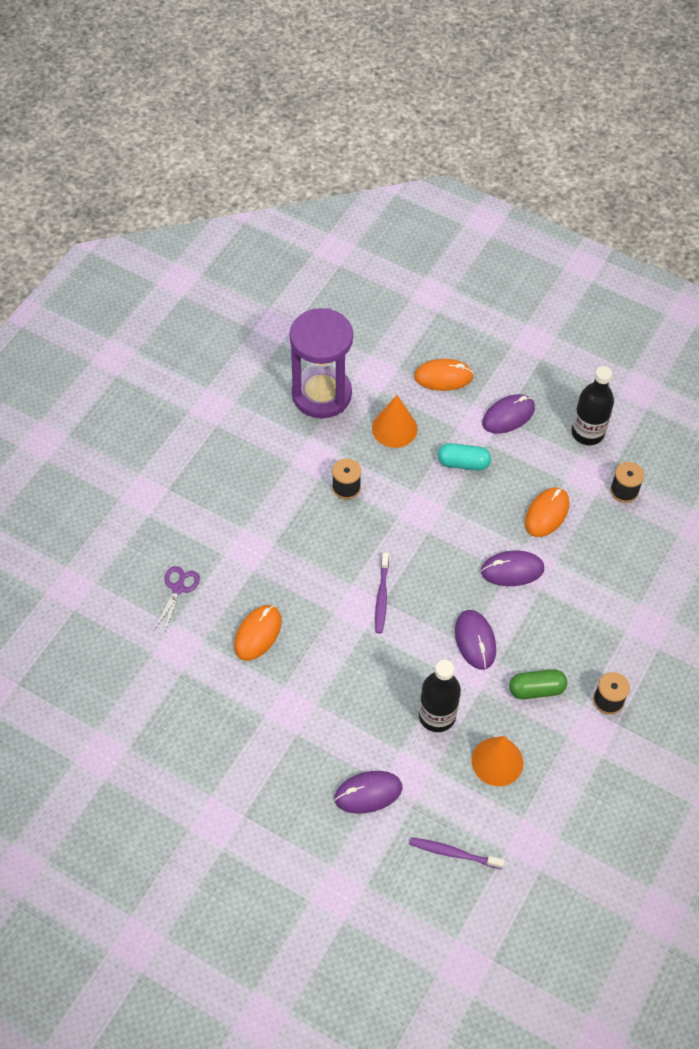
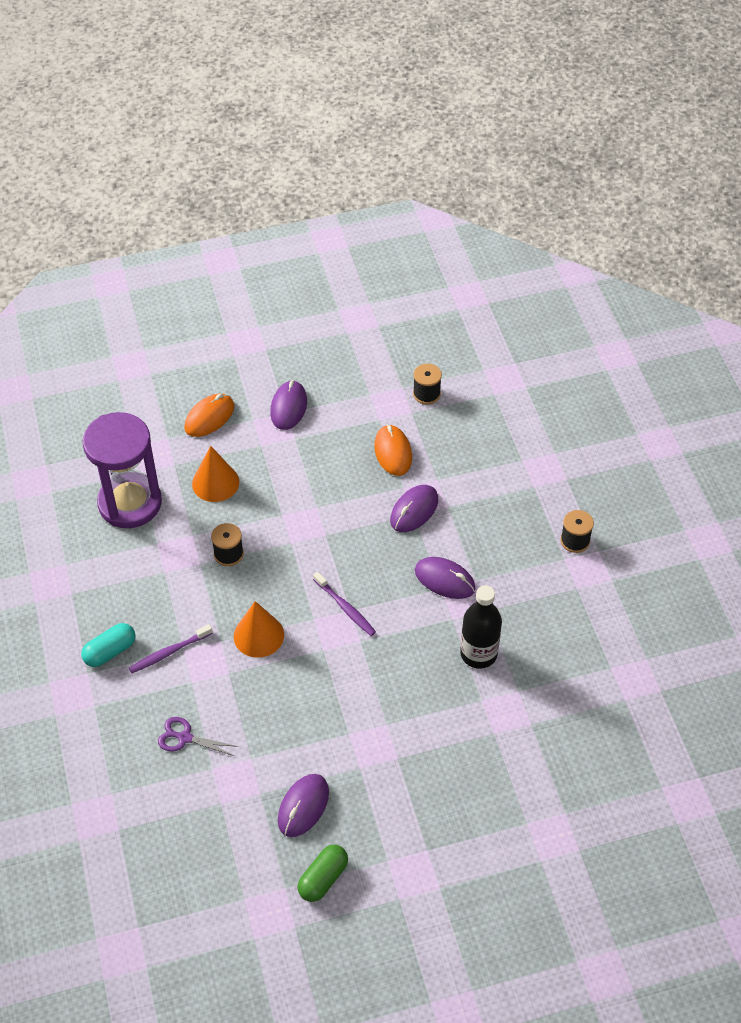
camera: 45 degrees left, 5 degrees down
purple scissors [155,566,200,631] -> purple scissors turned 45 degrees counterclockwise [158,717,238,756]
orange mouse [234,605,282,661] -> none
purple mouse [334,771,402,814] -> purple mouse moved to [278,774,329,837]
purple toothbrush [409,837,505,869] -> purple toothbrush moved to [129,624,213,673]
turquoise capsule [438,443,491,471] -> turquoise capsule moved to [81,623,136,667]
orange cone [471,736,524,786] -> orange cone moved to [234,601,284,658]
green capsule [509,669,567,699] -> green capsule moved to [297,845,348,902]
black bottle [572,366,614,445] -> none

